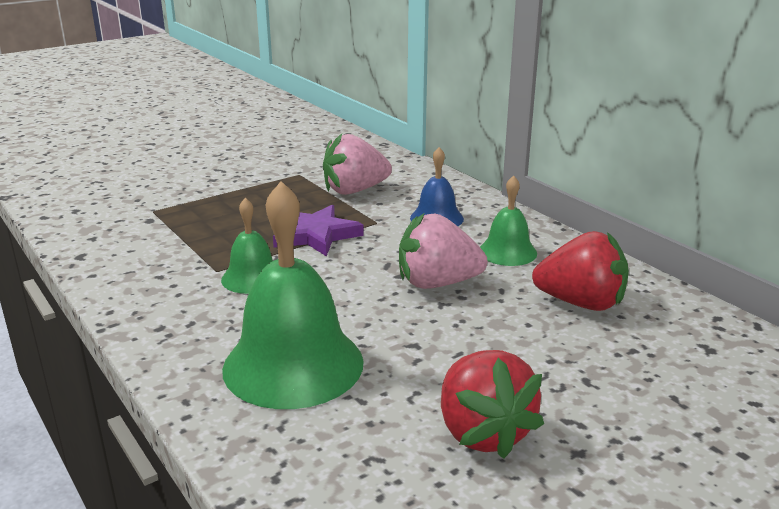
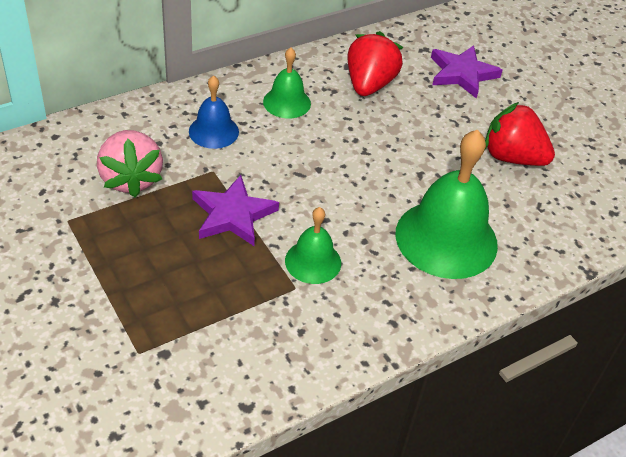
camera: 90 degrees left, 20 degrees up
pink strawberry [399,214,488,289] -> none
red strawberry [441,350,544,459] -> red strawberry turned 135 degrees counterclockwise [485,102,555,166]
none -> purple star [431,45,503,99]

